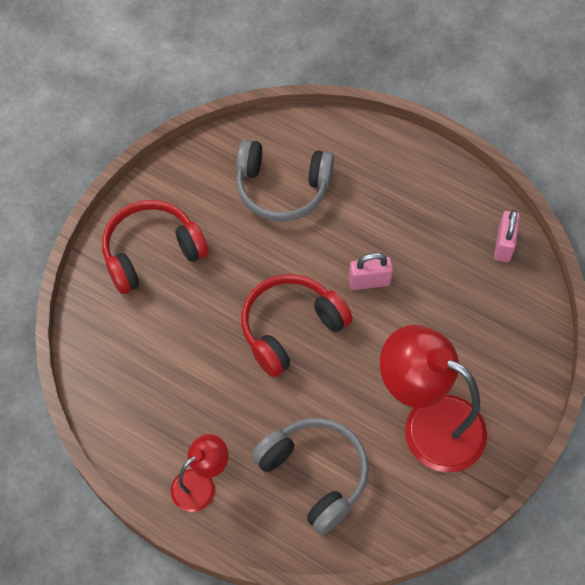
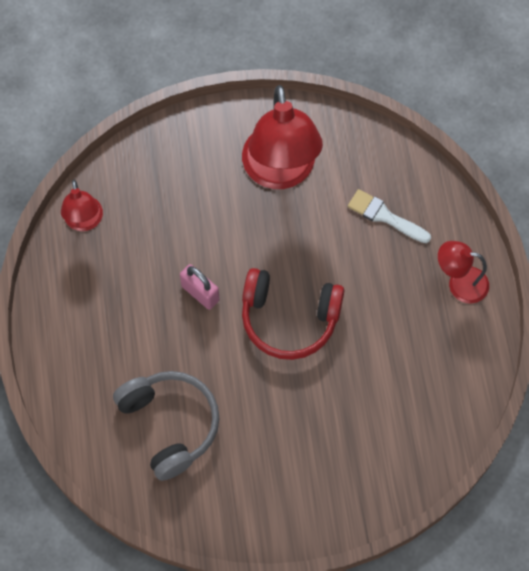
camera: 130 degrees left, 5 degrees up
red headphones [102,200,208,294] -> none
grey headphones [251,417,369,535] -> white brush [348,189,431,243]
pink padlock [494,210,520,262] -> red lamp [61,180,103,231]

